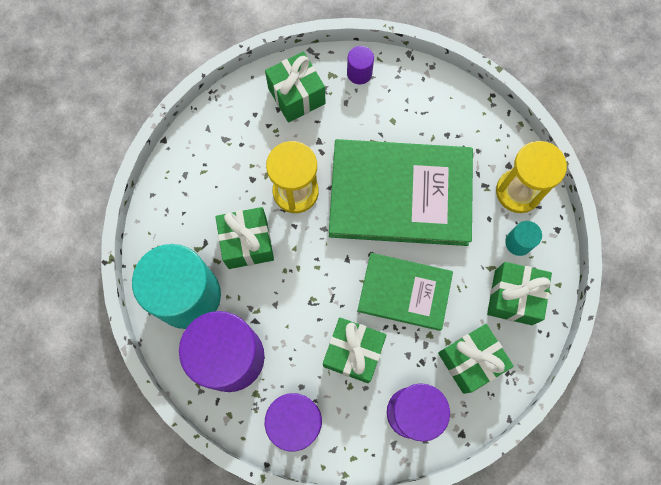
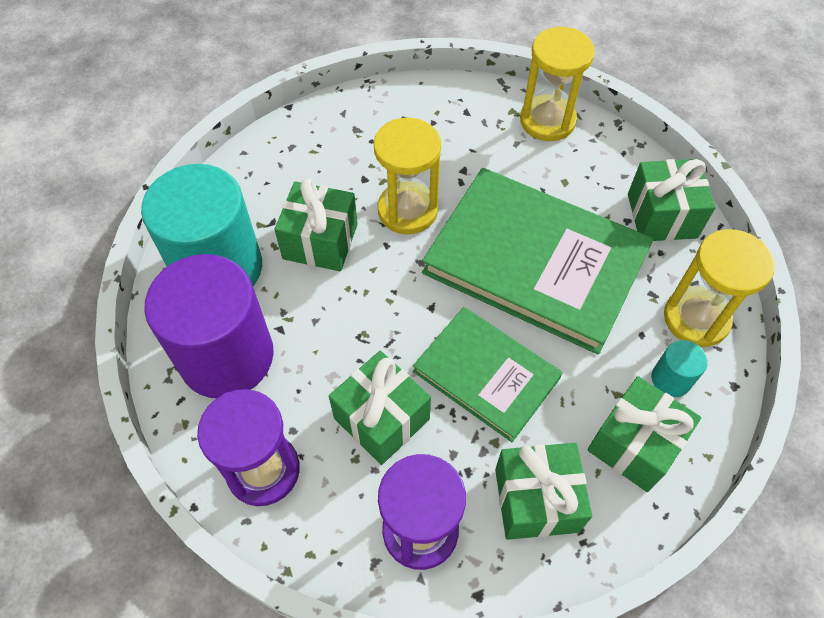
camera: 25 degrees right, 15 degrees down
green gift [265,51,325,122] -> green gift moved to [628,159,715,241]
purple cylinder [347,46,374,85] -> yellow hourglass [520,27,595,141]

